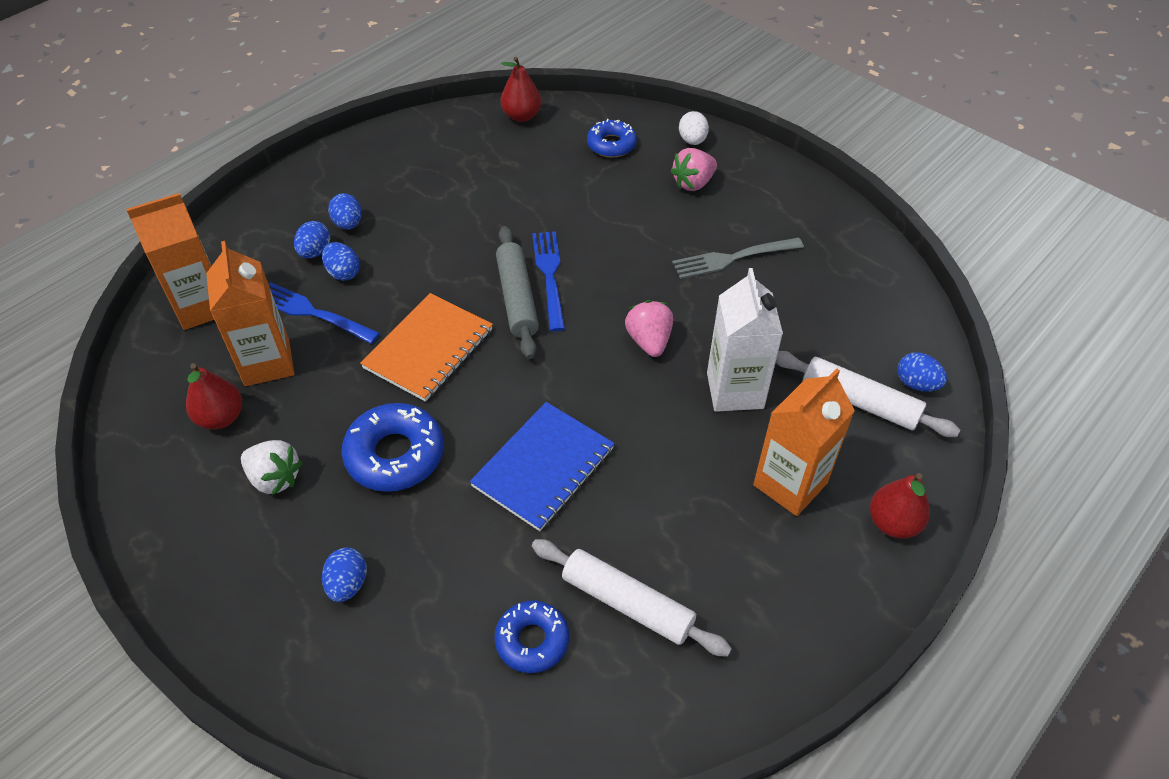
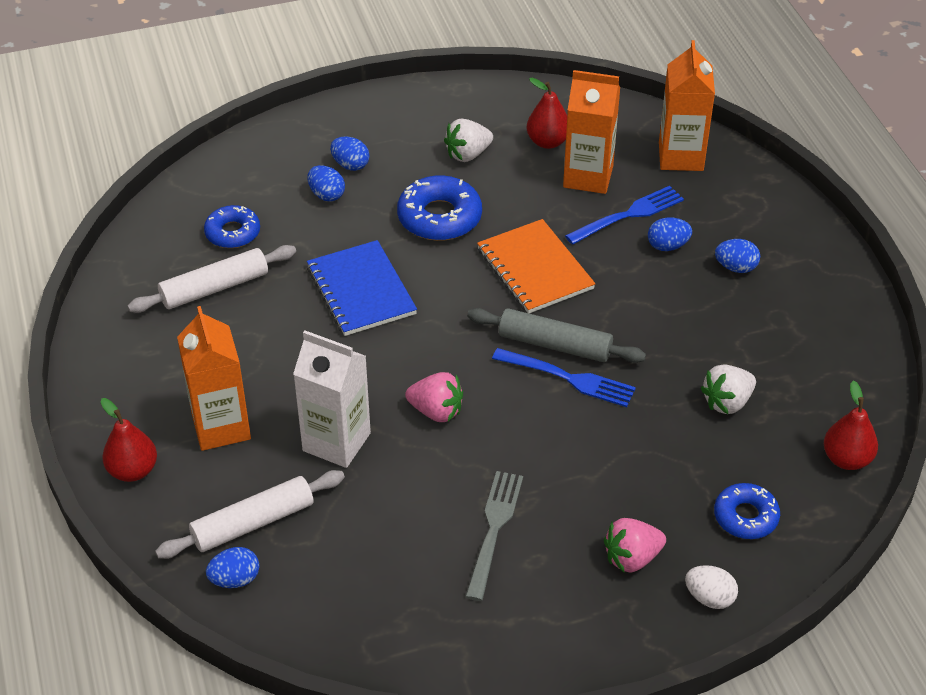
camera: 120 degrees right, 5 degrees down
blue egg [294,221,330,258] -> blue egg moved to [307,165,345,202]
pink strawberry [670,148,717,191] -> pink strawberry turned 105 degrees counterclockwise [604,518,666,572]
none -> white strawberry [701,365,756,414]

